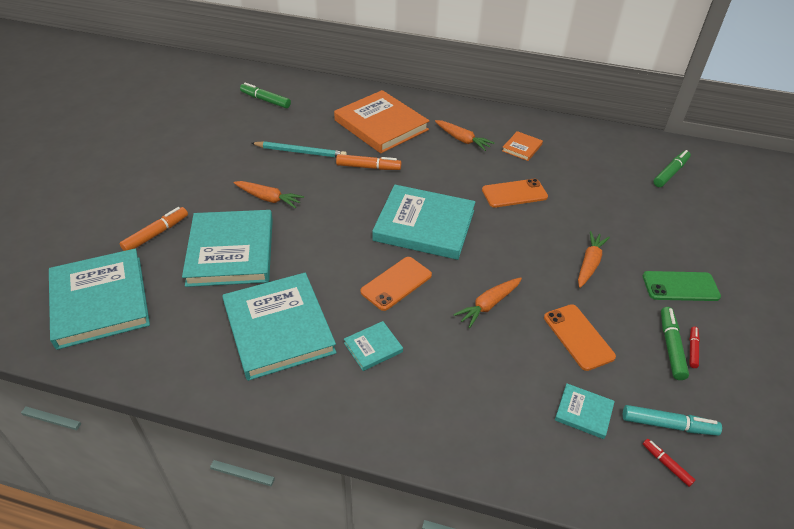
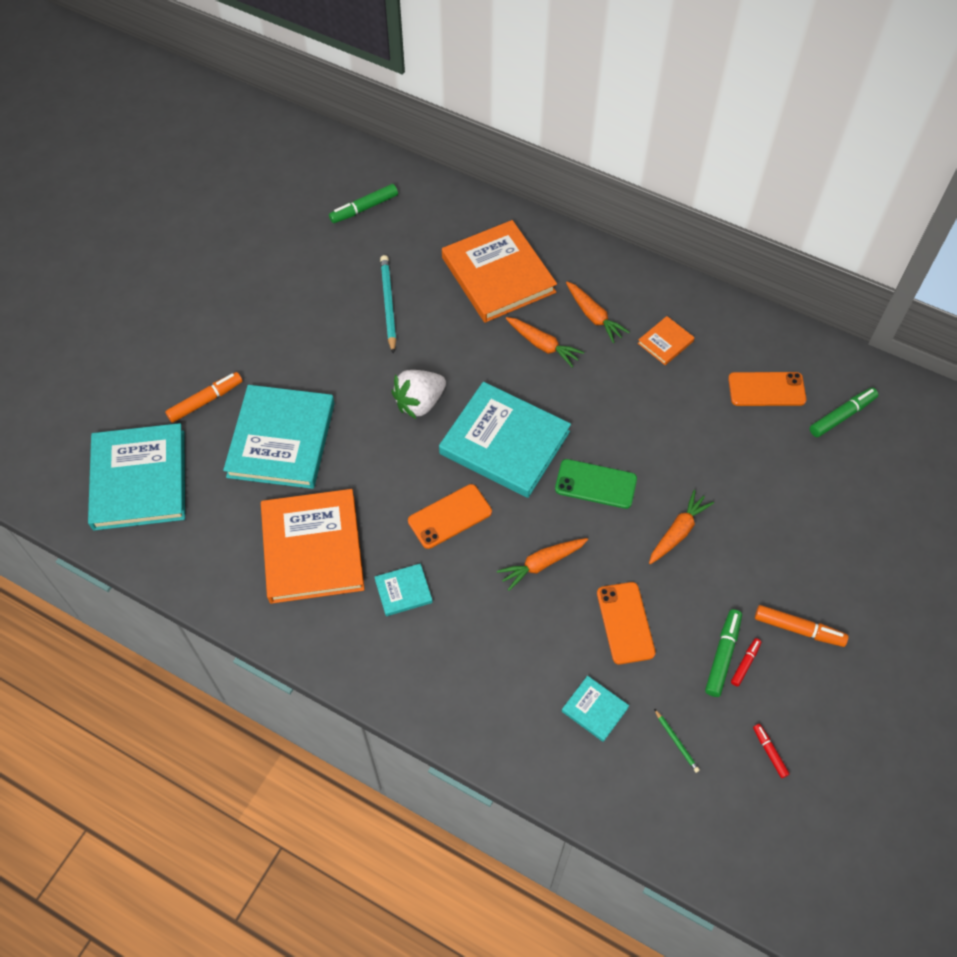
camera: 15 degrees right, 15 degrees up
turquoise book [223,273,337,381] -> orange book [261,489,365,604]
orange carrot [233,181,304,208] -> orange carrot moved to [506,317,584,367]
green marker [240,83,291,108] -> green marker turned 75 degrees counterclockwise [329,184,398,223]
turquoise pencil [251,141,347,158] -> turquoise pencil turned 120 degrees counterclockwise [380,255,396,354]
orange marker [336,154,401,170] -> orange marker moved to [755,605,849,647]
orange phone [482,179,548,208] -> orange phone moved to [728,372,807,406]
turquoise marker [623,405,722,436] -> green pencil [654,709,700,773]
green phone [643,271,721,301] -> green phone moved to [555,459,637,509]
red marker [643,439,695,487] -> red marker moved to [753,724,790,778]
none -> white strawberry [391,370,446,419]

